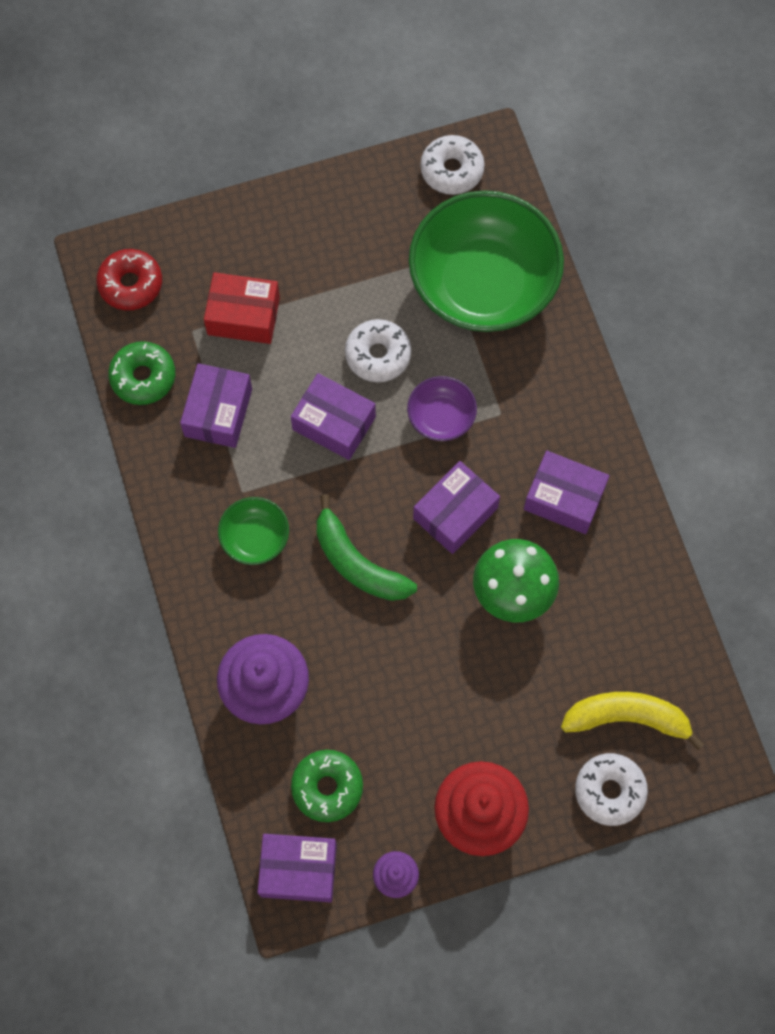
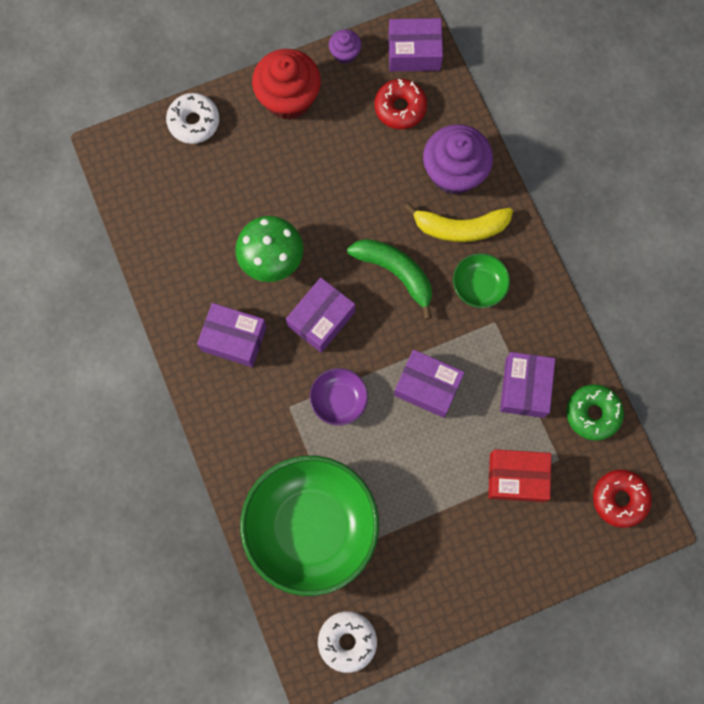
camera: 175 degrees right, 5 degrees up
green donut [291,750,363,822] -> red donut [375,79,427,129]
white donut [345,319,411,382] -> none
yellow banana [561,692,704,751] -> yellow banana moved to [404,203,513,242]

